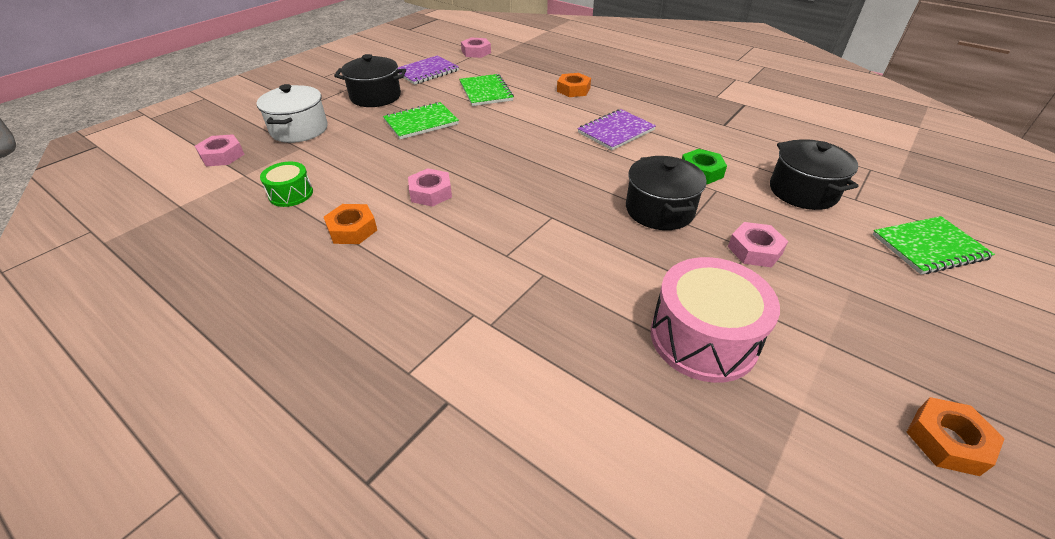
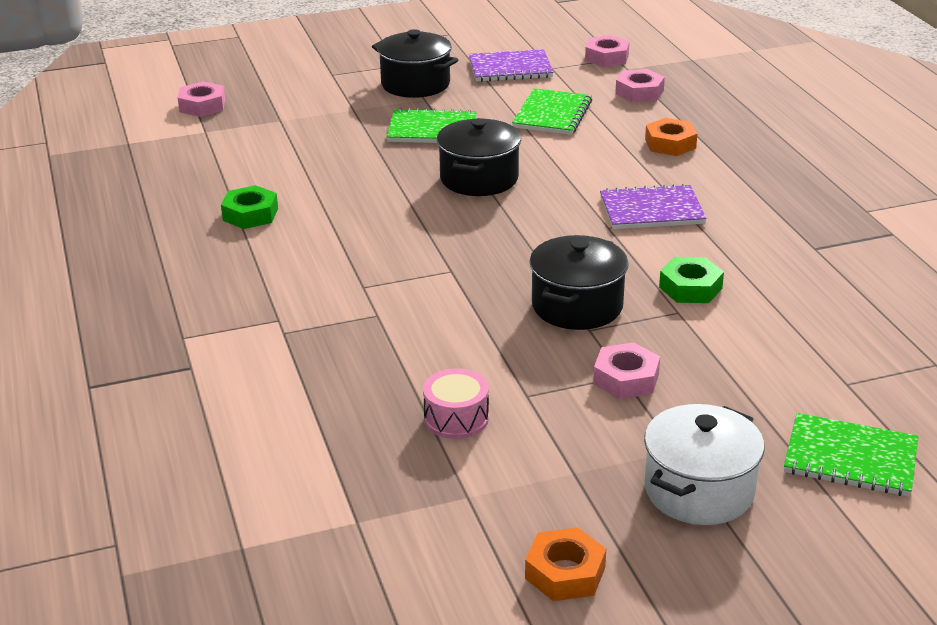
camera: 35 degrees right, 10 degrees down
white pot [257,84,328,143] -> white pot moved to [644,404,765,525]
green drum [260,161,313,207] -> none
orange nut [324,204,377,244] -> green nut [221,185,278,229]
pink nut [408,168,452,207] -> pink nut moved to [615,69,665,103]
pink drum [651,257,780,383] -> pink drum [423,368,489,439], size x0.54
black pot [770,139,859,210] -> black pot moved to [437,118,521,196]

